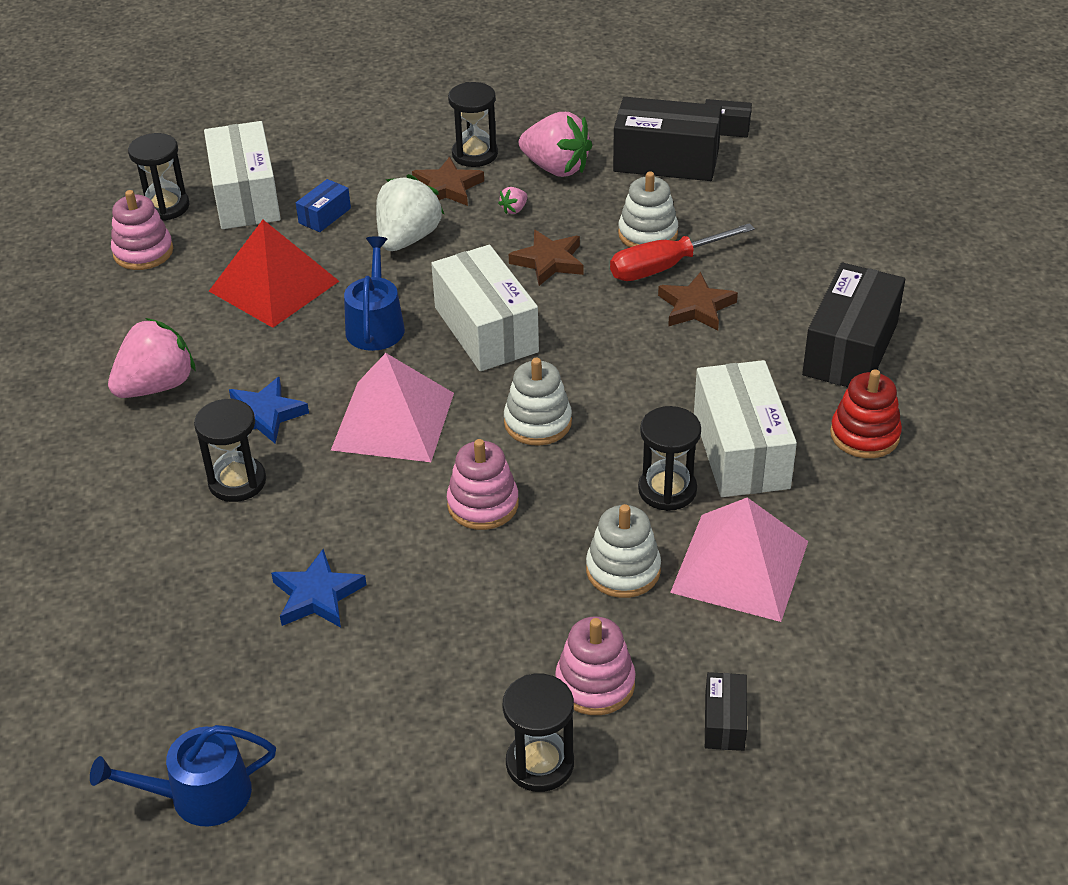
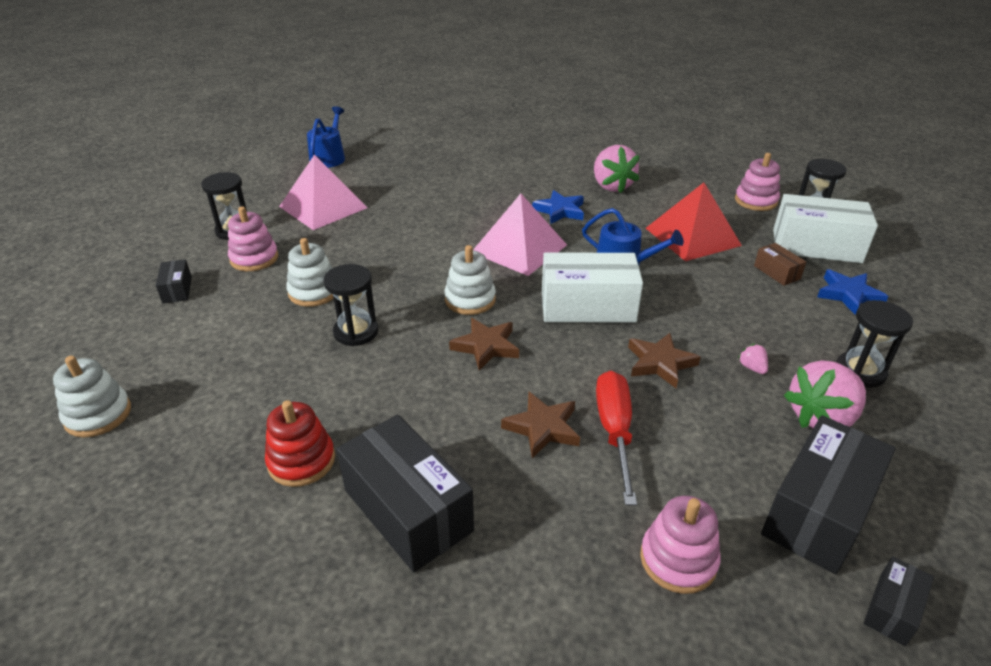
camera: 115 degrees right, 5 degrees down
black hourglass [194,398,266,502] -> none
blue star [271,549,366,628] -> blue star moved to [817,269,889,315]
blue box [296,179,351,232] -> brown box [754,243,806,286]
white strawberry [376,174,444,251] -> none
brown star [412,157,484,206] -> brown star moved to [449,318,519,371]
pink stacking toy [447,439,519,530] -> pink stacking toy moved to [640,496,720,594]
white stacking toy [618,172,678,247] -> white stacking toy moved to [53,356,131,438]
pink pyramid [670,497,808,622] -> pink pyramid moved to [279,155,368,230]
white box [694,360,797,497] -> none
black box [705,672,747,751] -> black box turned 45 degrees clockwise [156,259,192,303]

